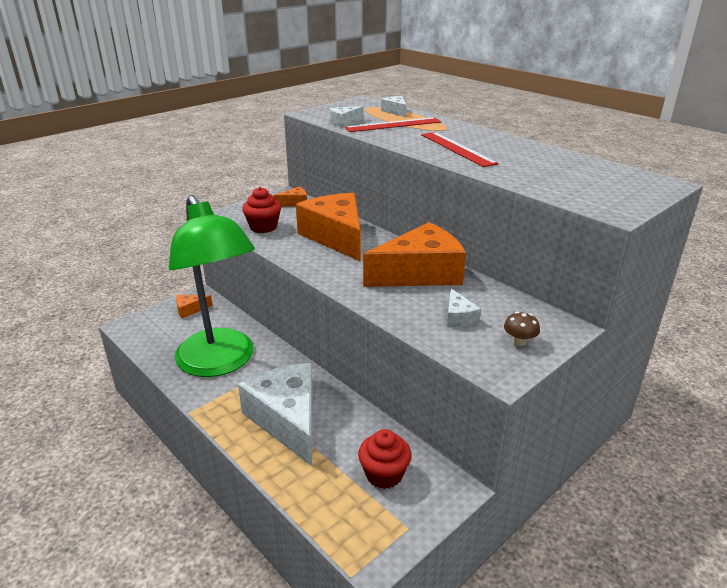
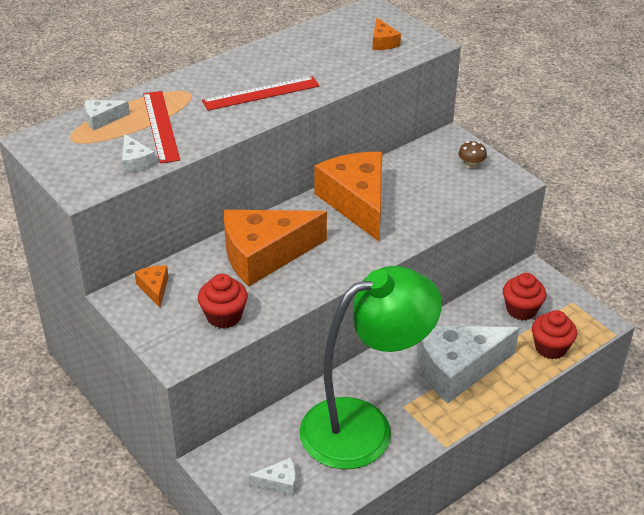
camera: 85 degrees left, 10 degrees up
orange cheese [176,295,213,318] -> orange cheese moved to [372,18,401,50]
white cheese [447,289,481,327] -> white cheese moved to [248,458,296,496]
none -> red cupcake [532,310,577,359]

